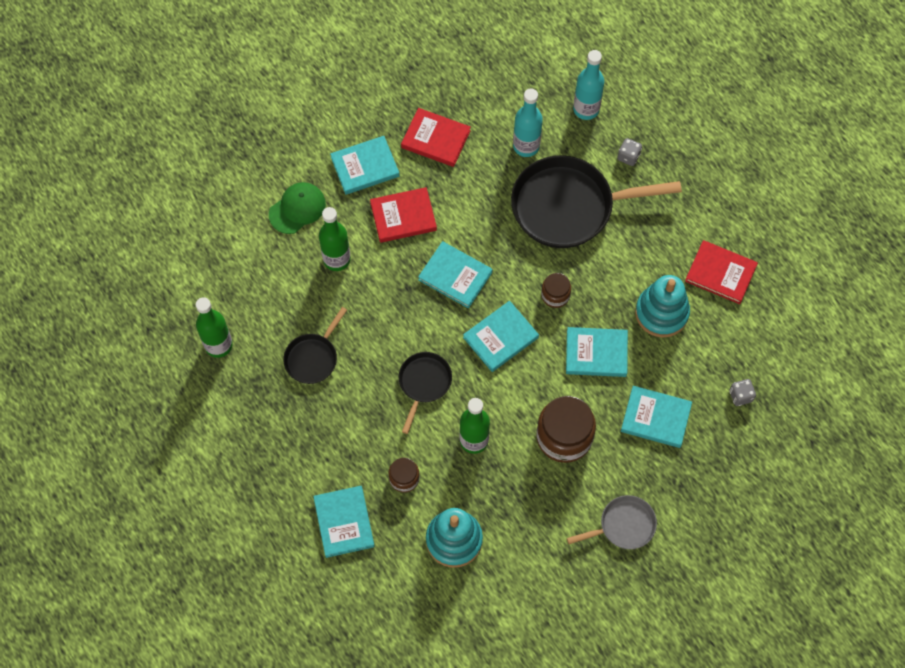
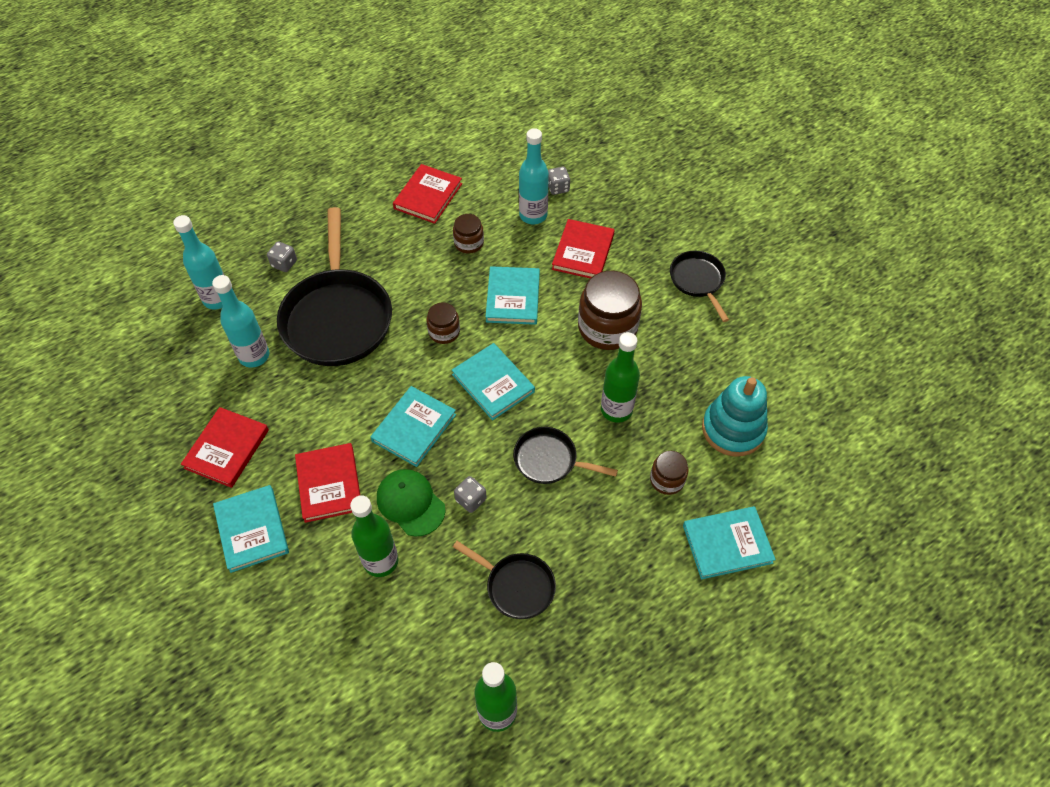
camera: 90 degrees left, 10 degrees down
green cap [269,182,326,234] -> green cap moved to [377,469,445,537]
grey pan [567,495,657,549] -> black pan [670,251,729,322]
turquoise book [621,386,692,448] -> red book [552,219,615,278]
turquoise stacking toy [635,275,690,338] -> brown jar [453,214,484,254]
none -> grey dice [454,476,487,513]
none -> turquoise bottle [519,128,549,224]

